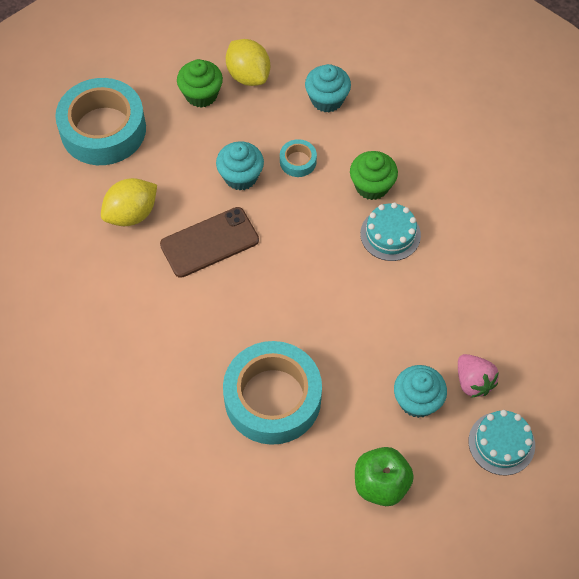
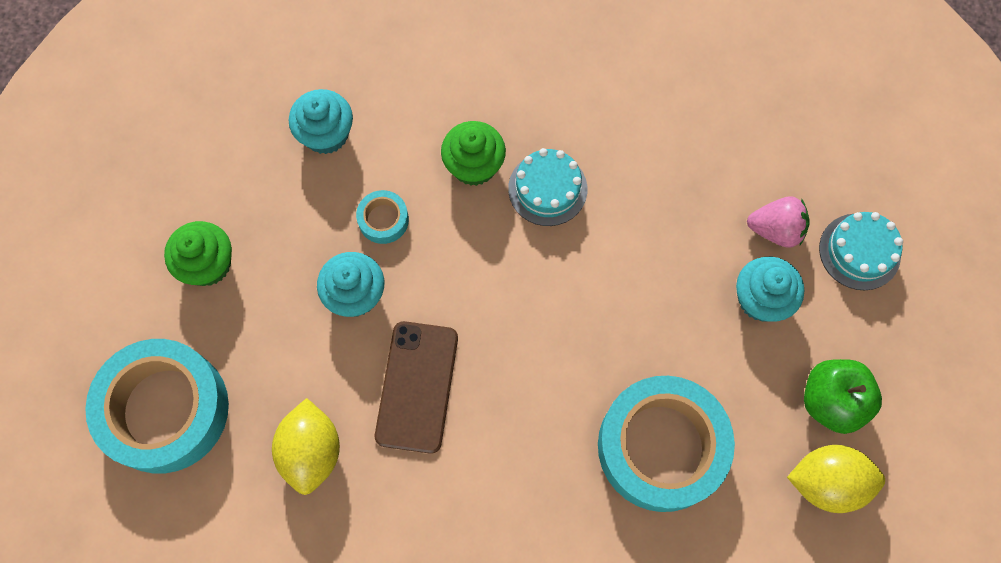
camera: 55 degrees left, 10 degrees up
yellow lemon [226,39,270,86] -> yellow lemon moved to [787,445,885,513]

